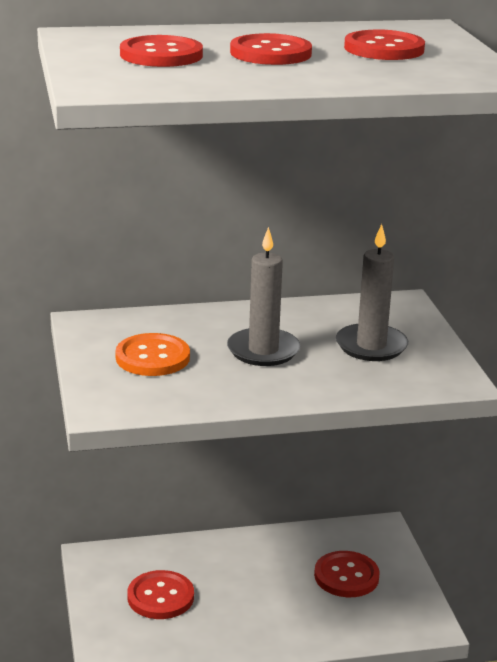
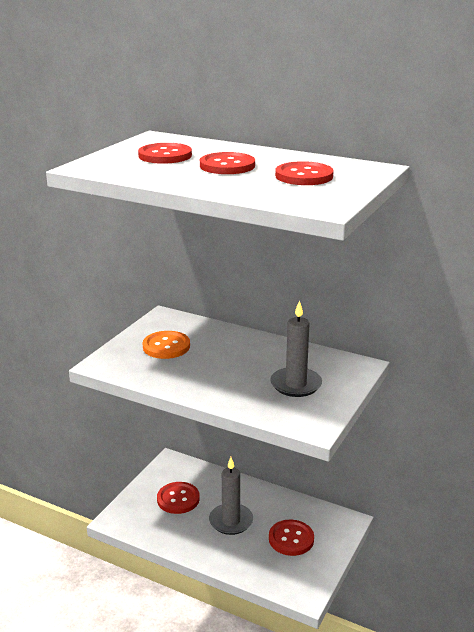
camera: 40 degrees right, 0 degrees up
grey candle [227,227,300,366] -> grey candle moved to [209,457,253,535]

